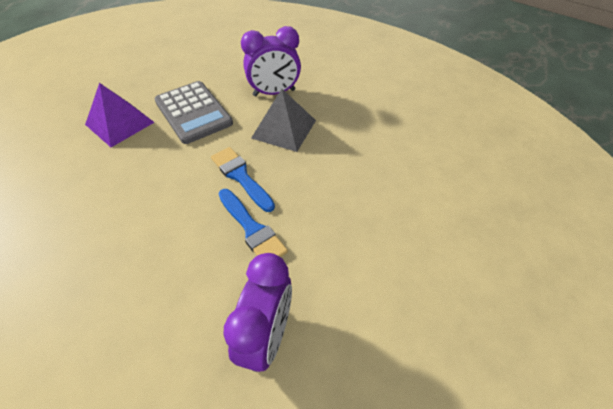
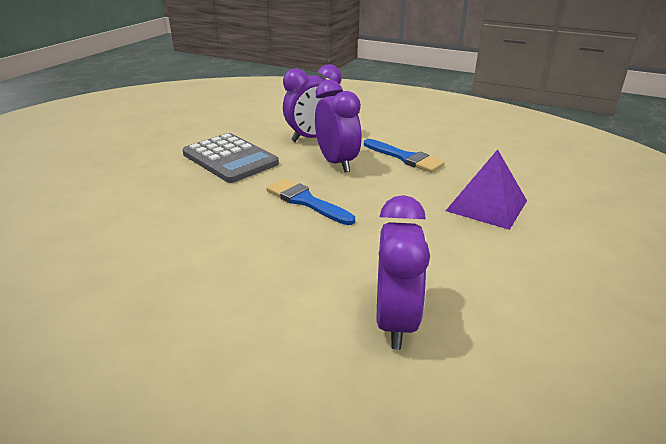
camera: 10 degrees left, 20 degrees down
purple pyramid [85,83,155,147] -> purple pyramid moved to [446,149,527,230]
blue brush [219,189,288,257] -> blue brush moved to [364,139,445,173]
grey pyramid [251,89,316,152] -> purple clock [315,80,362,173]

